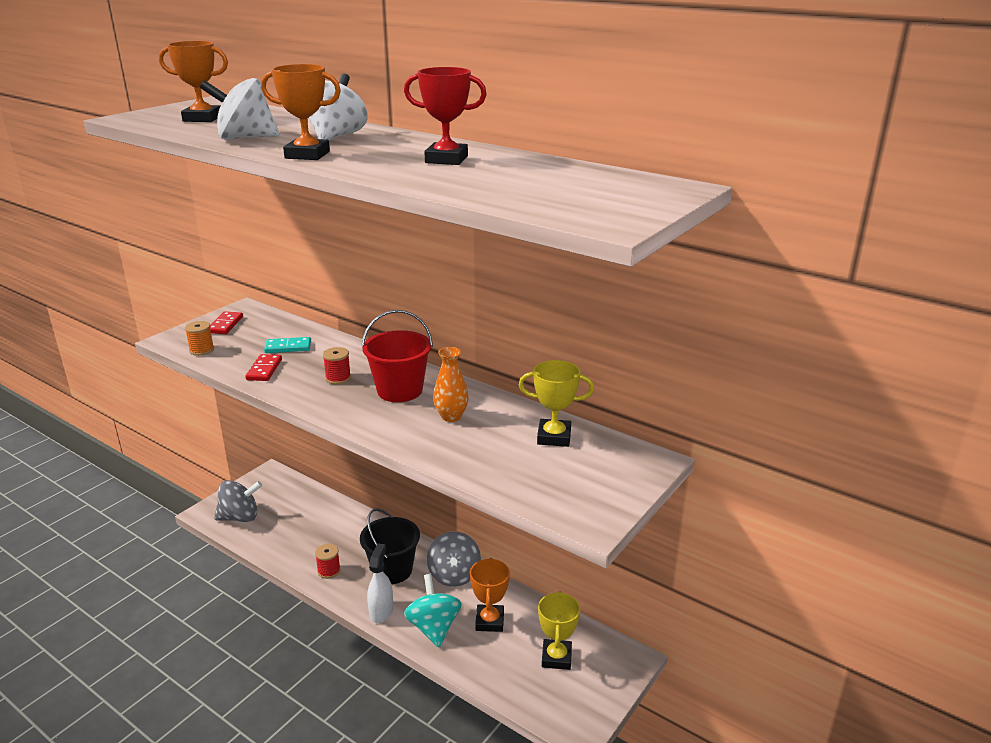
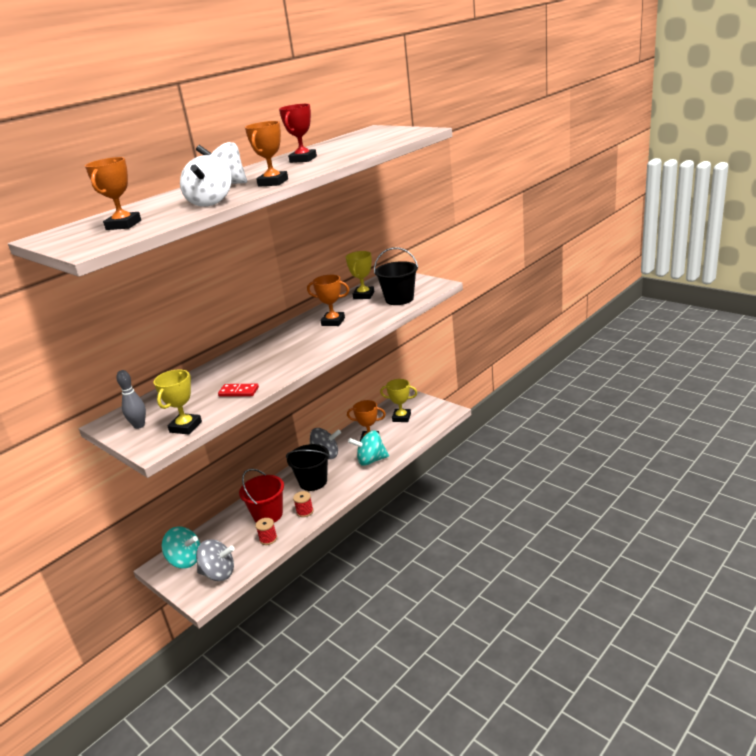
camera: 80 degrees left, 0 degrees up
orange spool [185,321,214,356] -> yellow trophy [154,370,202,434]
red domino [210,312,243,334] -> grey bowling pin [116,370,146,429]
grey spinning top [214,480,262,522] -> grey spinning top turned 105 degrees clockwise [196,539,235,581]
turquoise domino [264,337,311,353] -> none
red spool [323,347,351,384] -> red spool moved to [256,518,277,545]
red bucket [361,310,433,402] -> red bucket moved to [239,469,284,523]
white spray bottle [367,544,393,623] -> none
orange vase [433,347,469,422] -> orange trophy [307,275,349,326]
none -> turquoise spinning top [162,526,200,568]
none -> black bucket [374,247,418,305]

